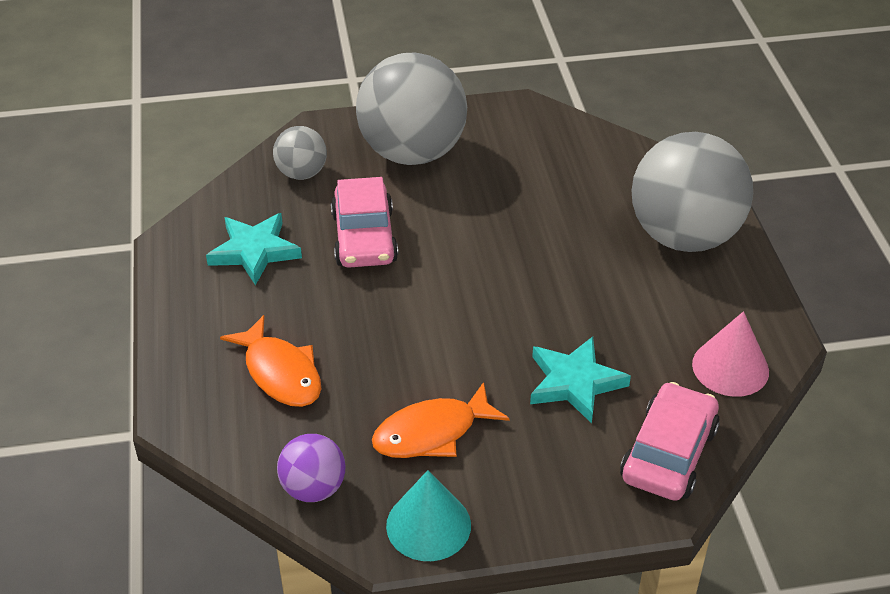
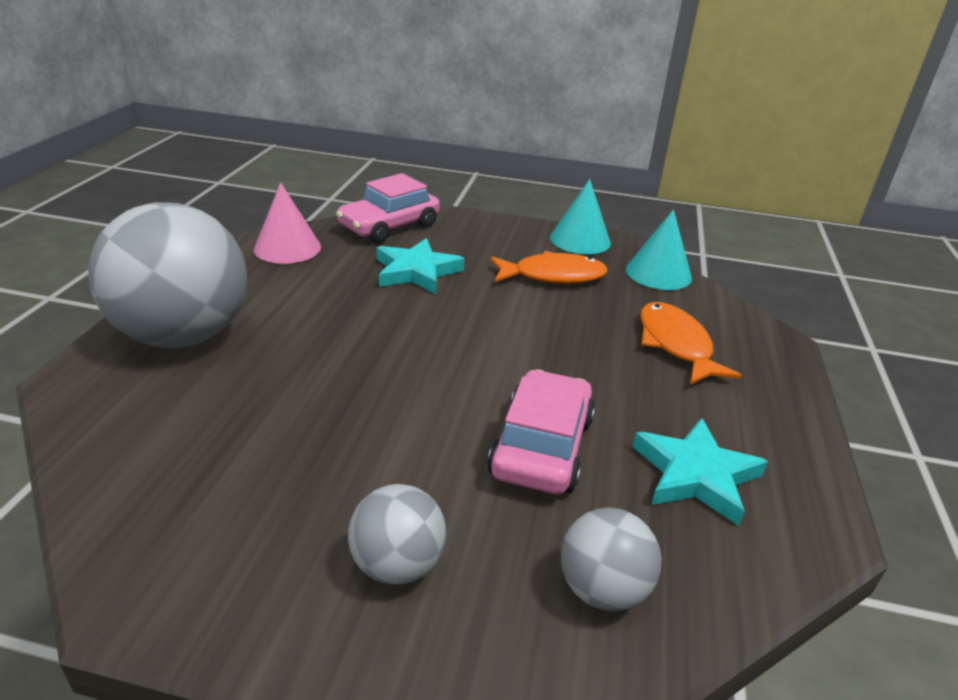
camera: 160 degrees left, 10 degrees down
purple ball [277,434,346,502] -> turquoise cone [626,209,692,290]
grey ball [356,53,467,165] -> grey ball [348,484,446,585], size x0.48

